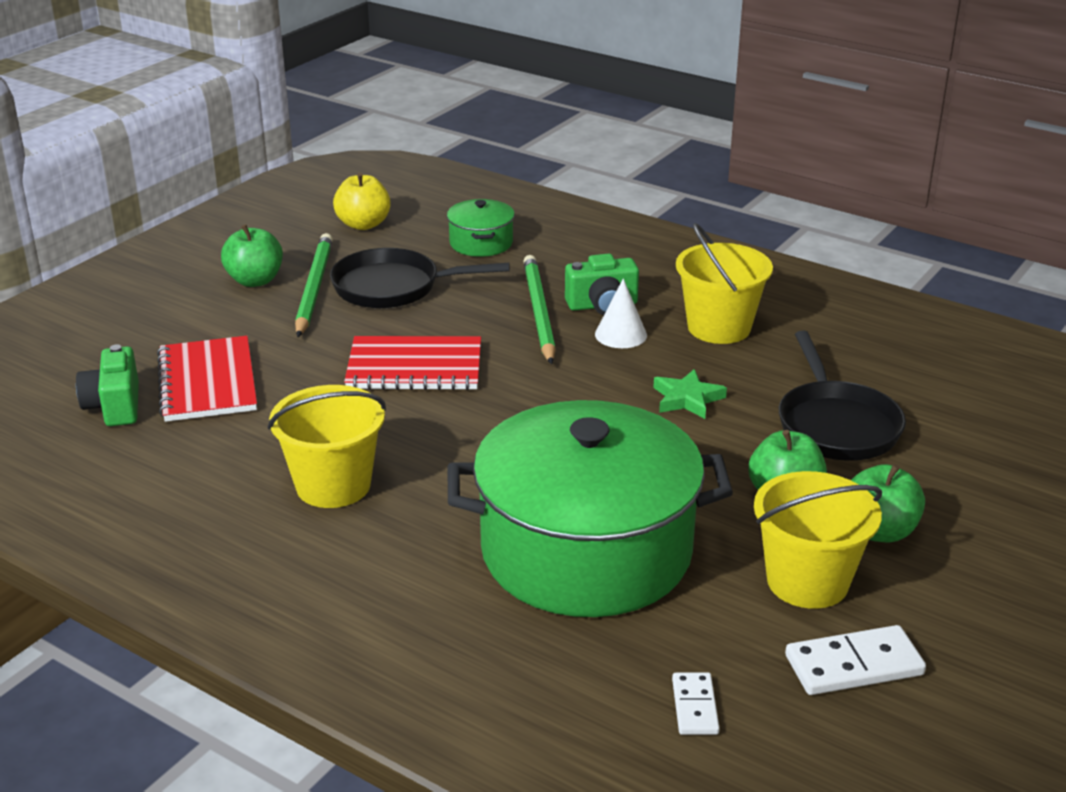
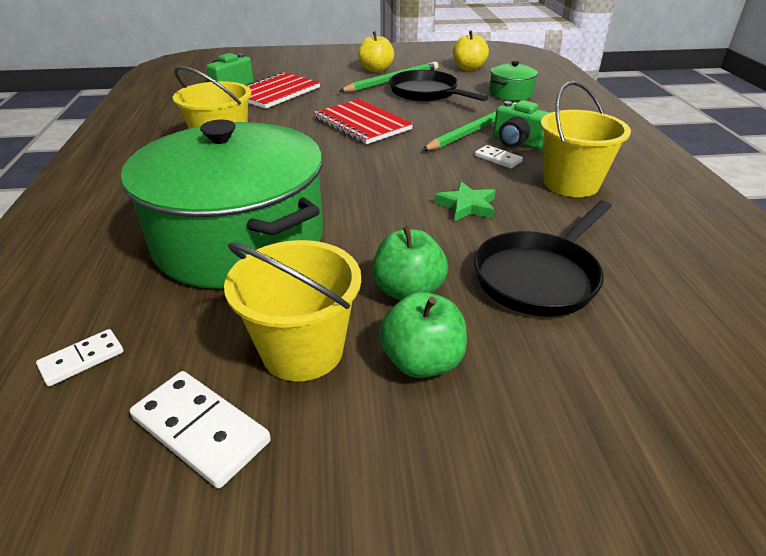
camera: 50 degrees right, 5 degrees up
green apple [221,224,283,287] -> yellow apple [358,31,394,73]
white cone [595,278,647,348] -> white domino [475,145,523,168]

